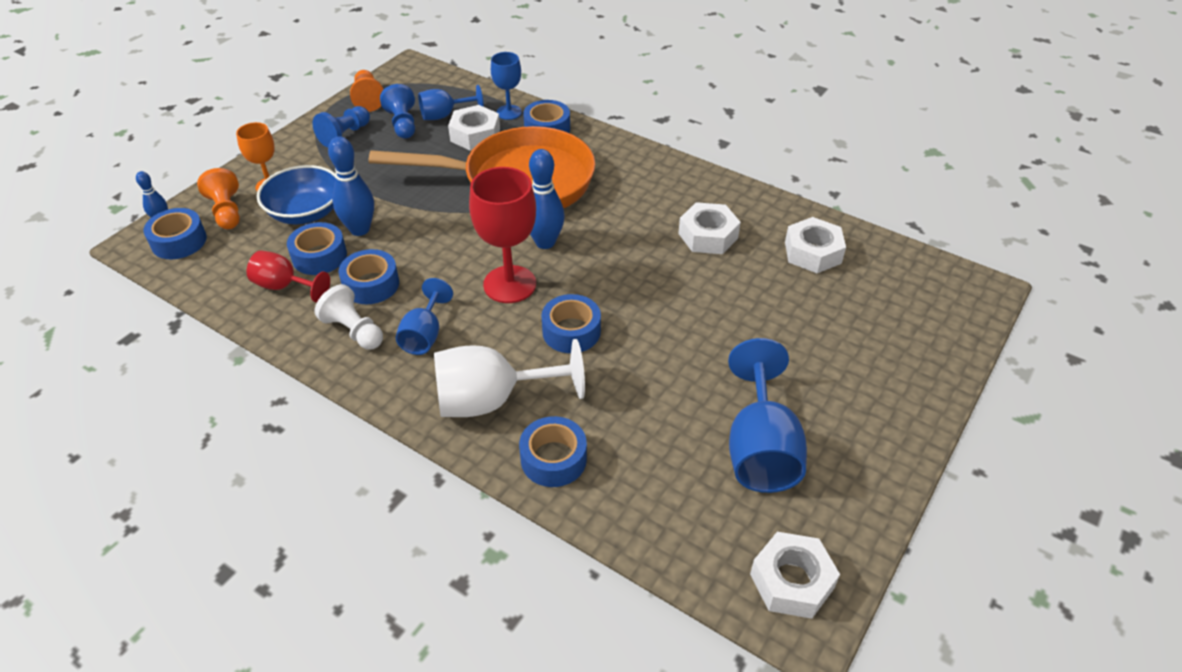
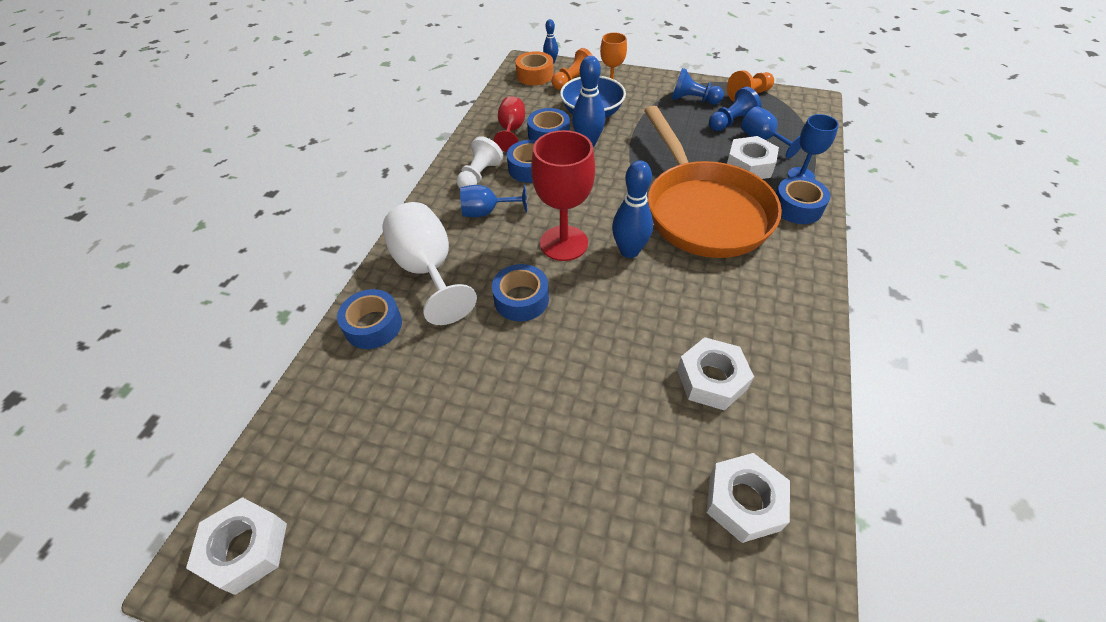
camera: 75 degrees right, 5 degrees up
blue tape [144,208,207,259] -> orange tape [516,51,553,86]
blue goblet [728,338,807,493] -> none

